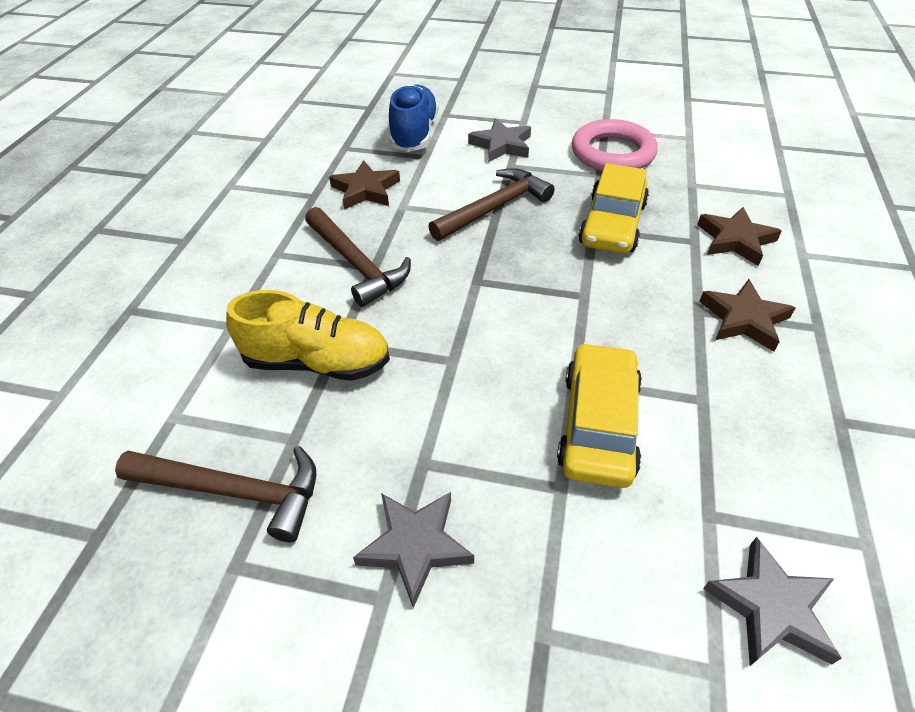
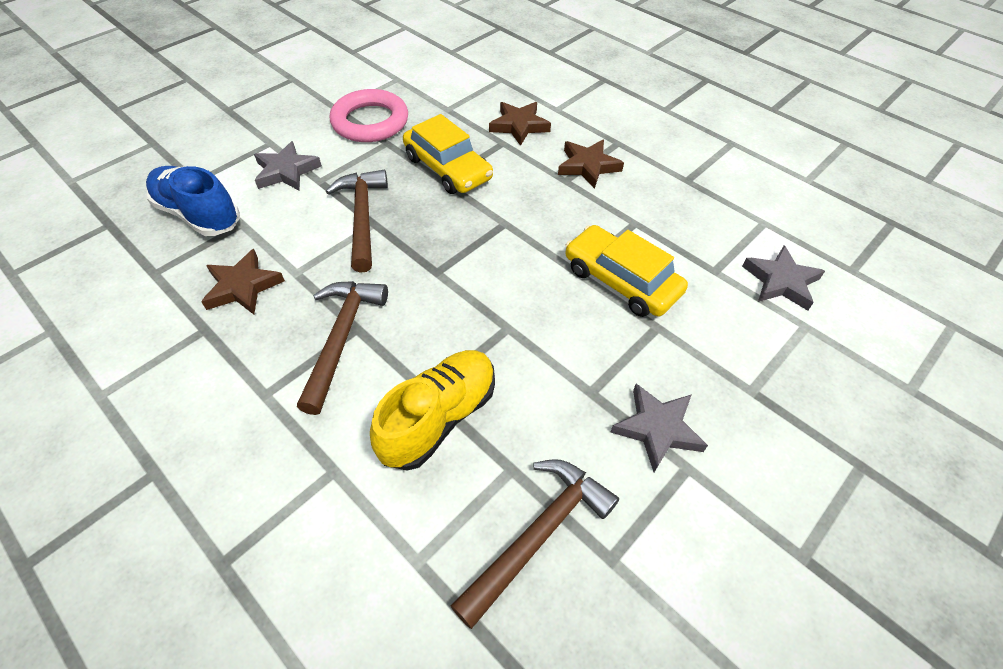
camera: 60 degrees left, 5 degrees up
brown hammer [305,207,411,307] -> brown hammer turned 75 degrees counterclockwise [297,281,388,415]

